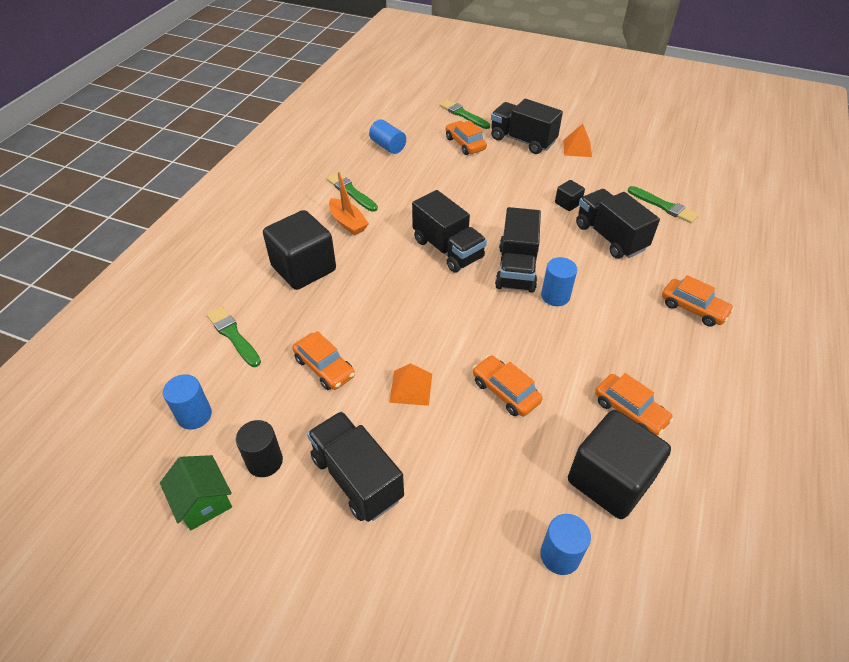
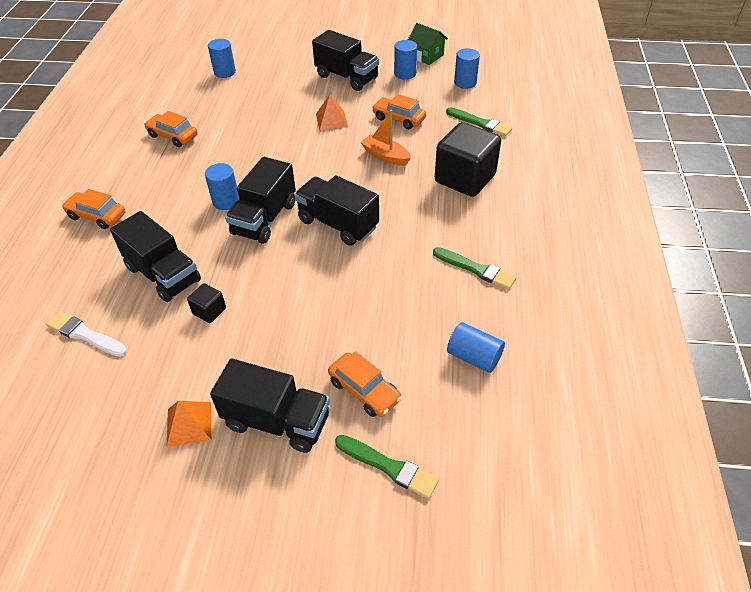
camera: 165 degrees right, 0 degrees up
black cylinder [236,420,283,477] -> blue cylinder [394,40,417,80]
orange boat [329,171,369,235] -> orange boat moved to [360,110,411,166]
orange car [473,355,543,416] -> none
black truck [495,207,541,293] -> black truck turned 150 degrees counterclockwise [225,157,296,244]
black cube [568,410,671,519] -> none
green brush [628,186,699,223] -> white brush [46,311,127,357]

